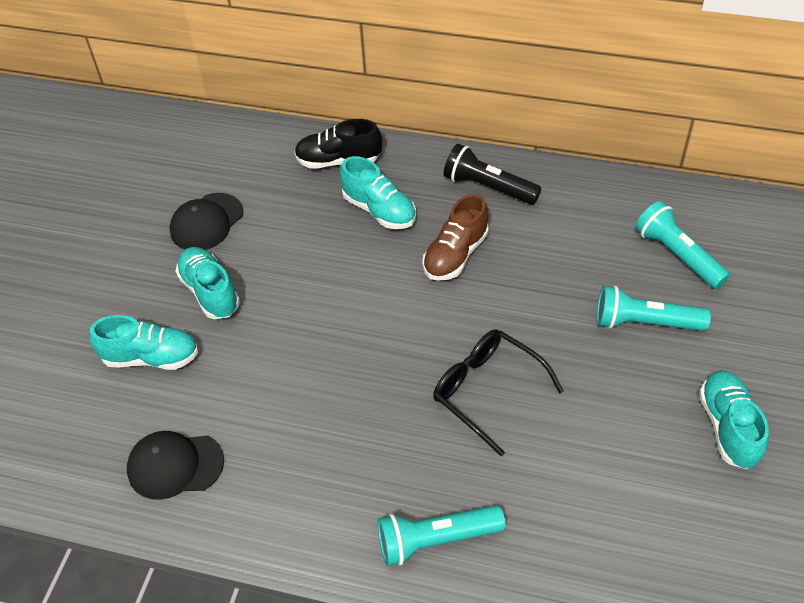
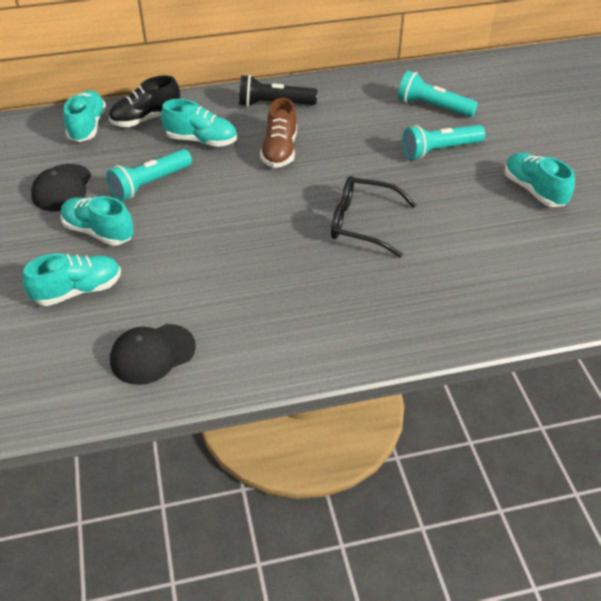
camera: 30 degrees left, 5 degrees down
turquoise flashlight [377,505,506,566] -> turquoise flashlight moved to [106,149,192,201]
none -> turquoise shoe [64,90,106,142]

